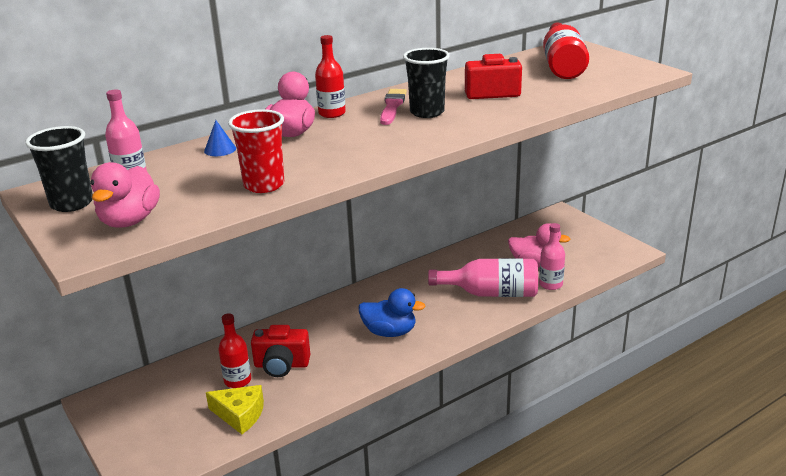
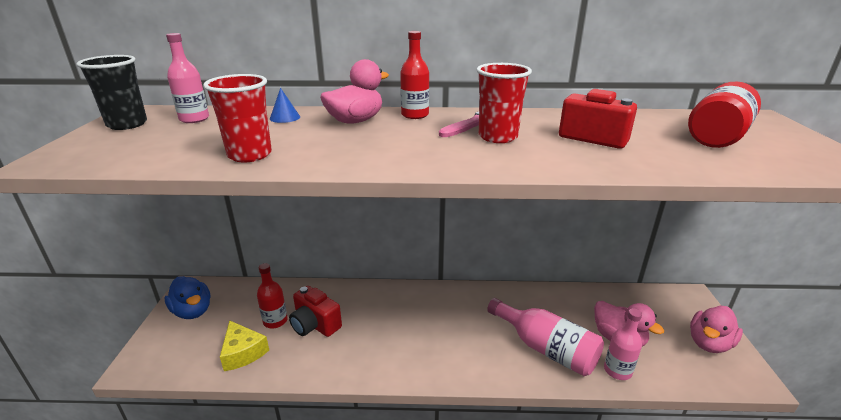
camera: 35 degrees right, 0 degrees up
pink duck [90,162,160,228] -> pink duck moved to [690,306,743,353]
blue duck [359,288,426,337] -> blue duck moved to [165,276,211,319]
black cup [403,48,450,118] -> red cup [476,63,532,143]

